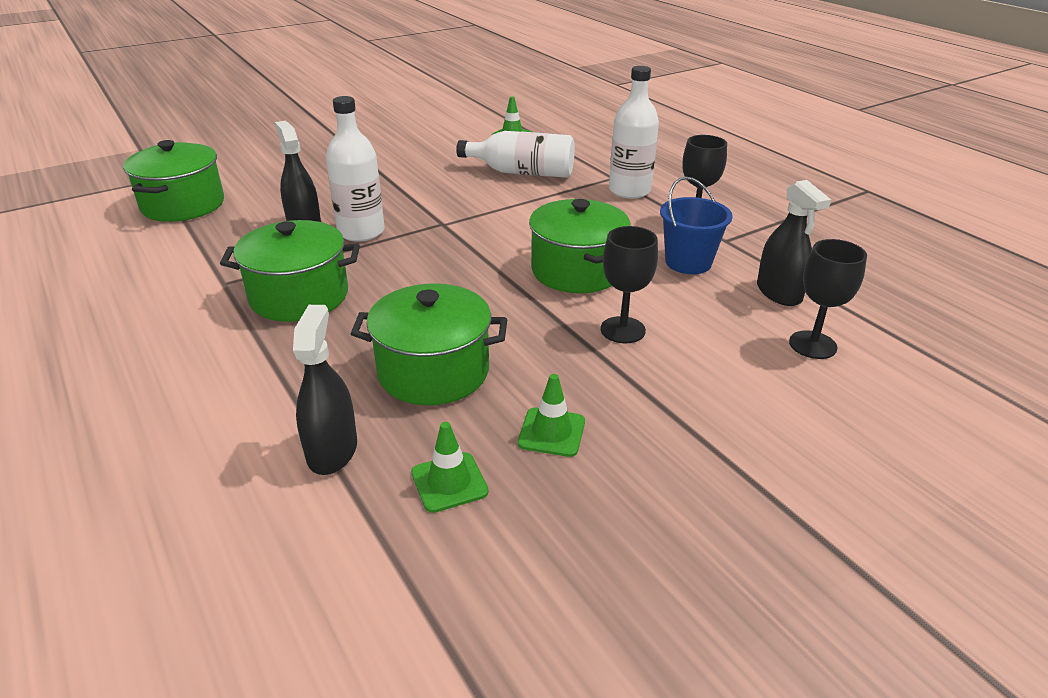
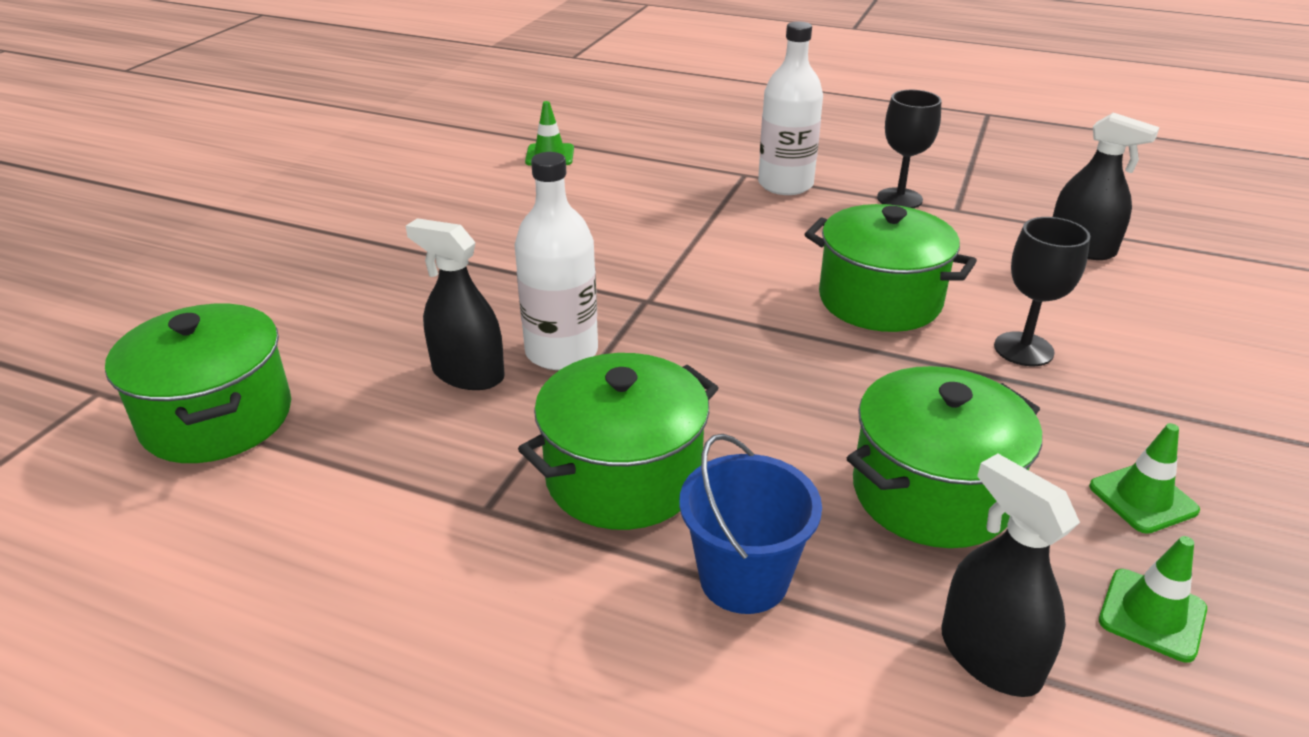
camera: 35 degrees left, 0 degrees up
white bottle [456,131,575,178] -> none
blue bucket [660,176,733,274] -> blue bucket moved to [679,434,822,614]
black goblet [789,239,867,359] -> none

